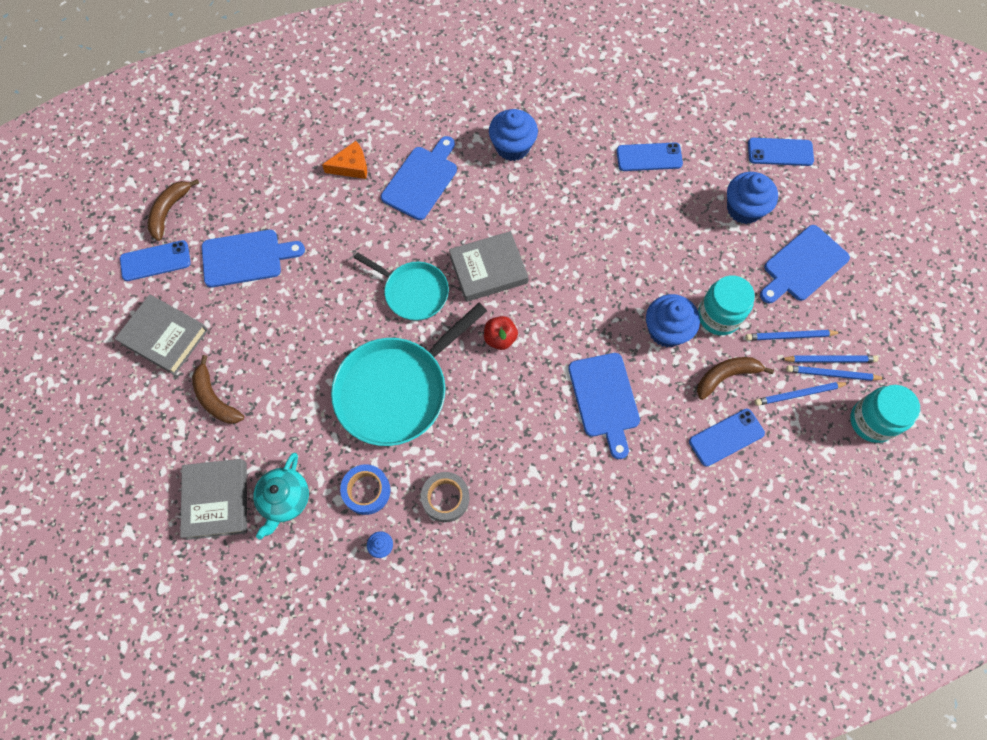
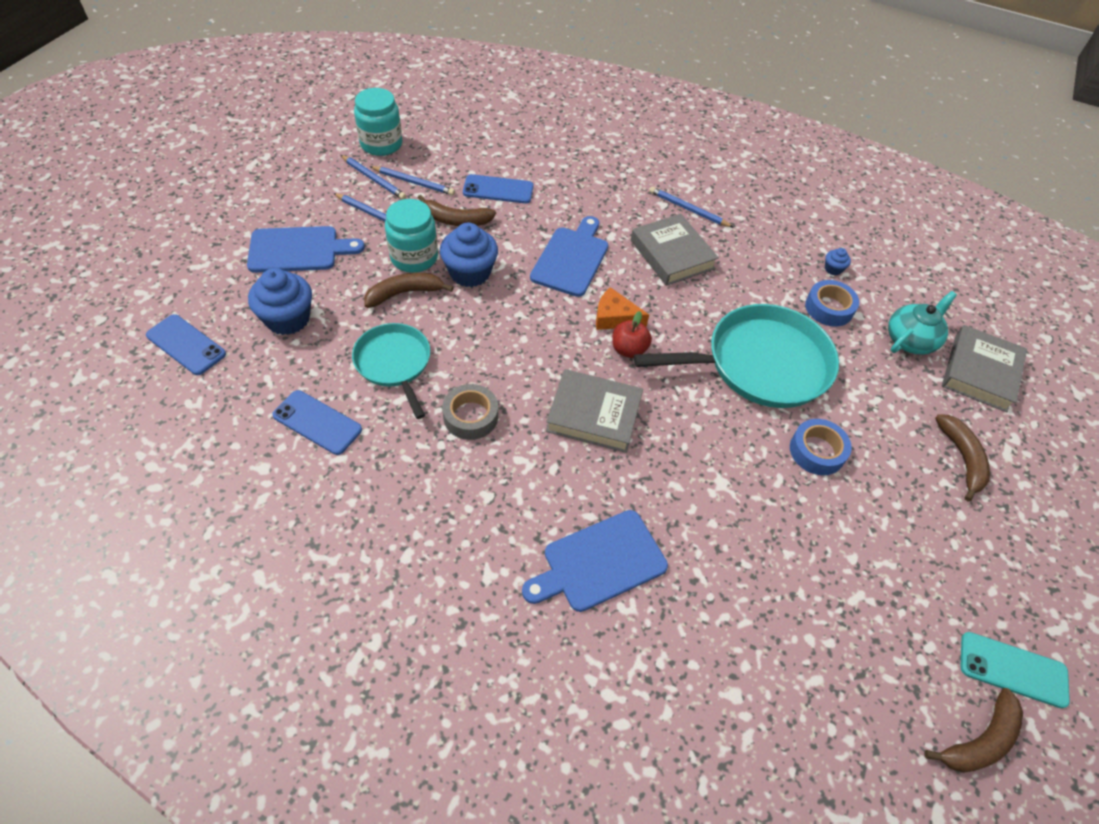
camera: 150 degrees left, 15 degrees down
grey book [115,294,208,375] -> grey book moved to [631,214,719,286]
blue phone [120,240,191,281] -> turquoise phone [961,632,1070,708]
blue cutting board [202,230,305,288] -> none
orange cheese [322,141,367,179] -> orange cheese moved to [596,287,649,330]
turquoise pan [354,252,449,321] -> turquoise pan moved to [352,323,431,419]
grey tape [421,472,470,522] -> grey tape moved to [442,384,498,440]
blue cupcake [489,109,538,161] -> none
blue pencil [781,355,878,363] -> blue pencil moved to [649,186,734,228]
none -> brown banana [364,273,454,308]
none -> blue tape [790,419,852,475]

